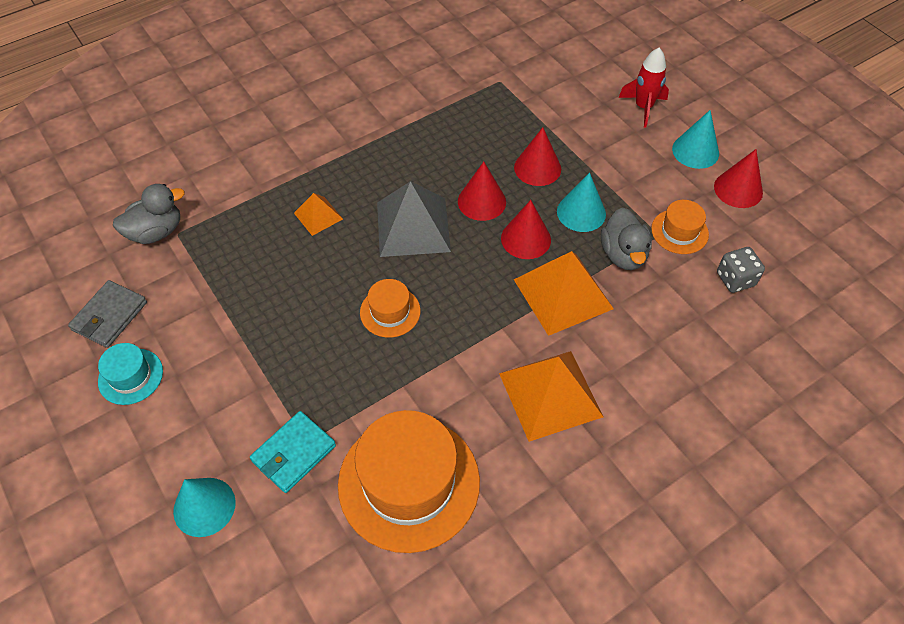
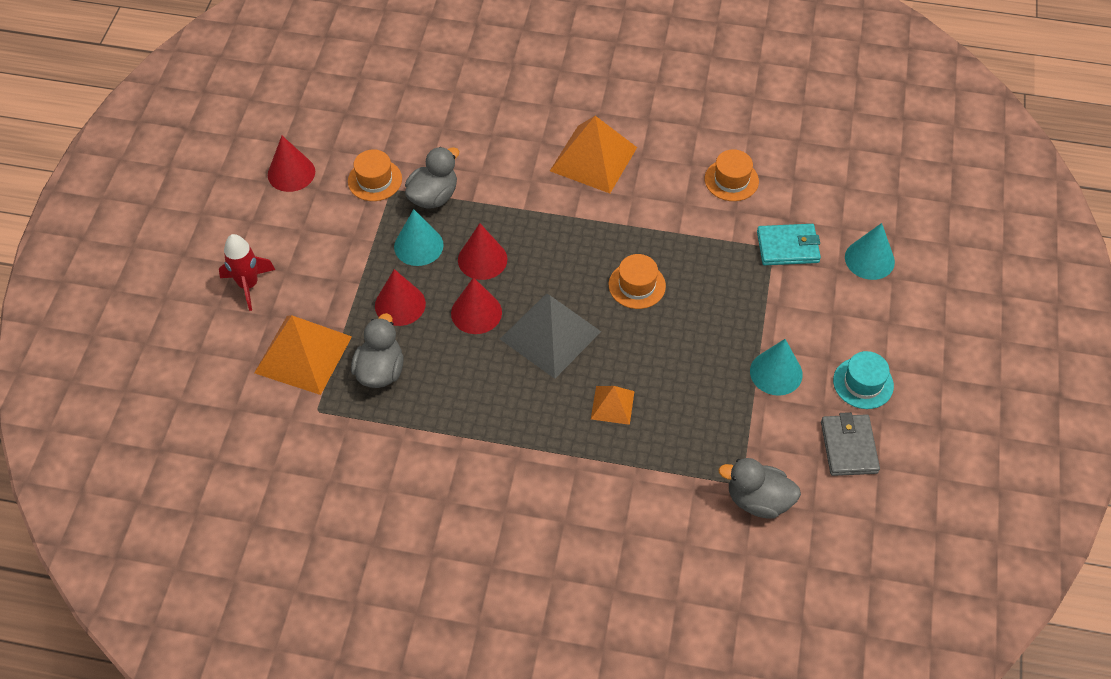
camera: 135 degrees left, 0 degrees up
grey wallet [68,280,147,348] -> grey wallet turned 75 degrees counterclockwise [821,412,880,476]
orange hat [338,410,480,553] -> orange hat [705,149,759,201], size x0.49
orange pyramid [514,251,614,336] -> orange pyramid moved to [254,315,352,395]
turquoise cone [672,110,719,169] -> turquoise cone moved to [750,339,803,396]
grey dice [717,247,765,293] -> none
none -> grey duck [351,313,403,388]

